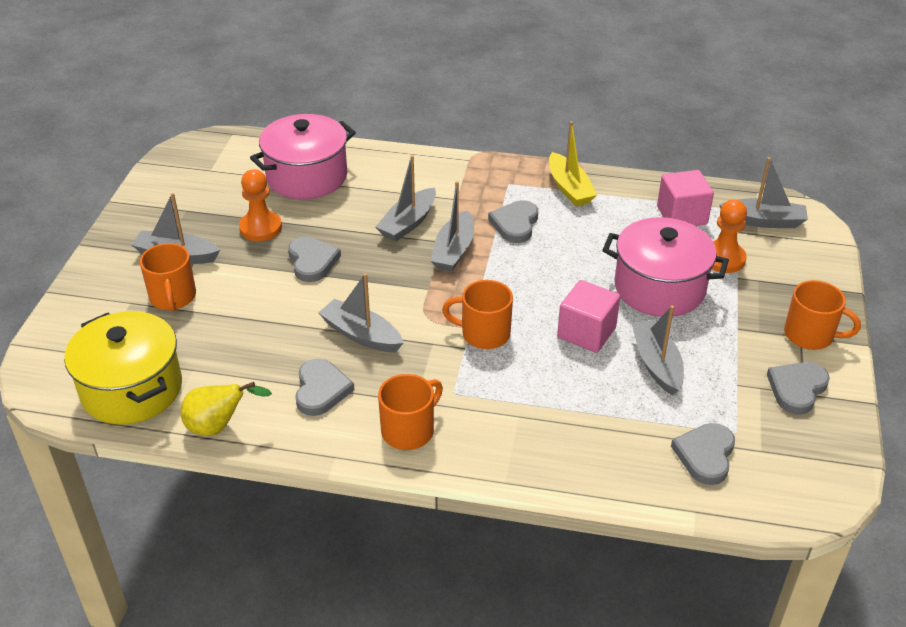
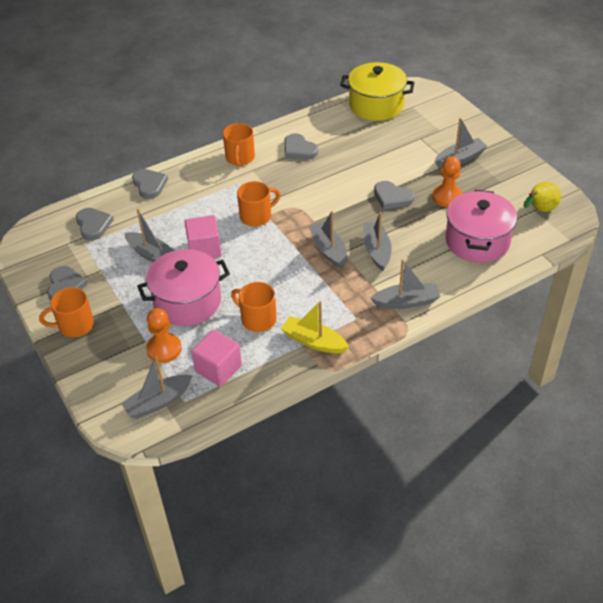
camera: 140 degrees right, 5 degrees up
orange mug [140,243,196,312] -> orange mug moved to [231,282,276,332]
yellow pear [181,382,272,436] -> yellow pear moved to [523,181,561,212]
grey boat [318,273,403,352] -> grey boat moved to [370,259,441,309]
grey heart [488,200,538,243] -> grey heart moved to [132,169,168,199]

